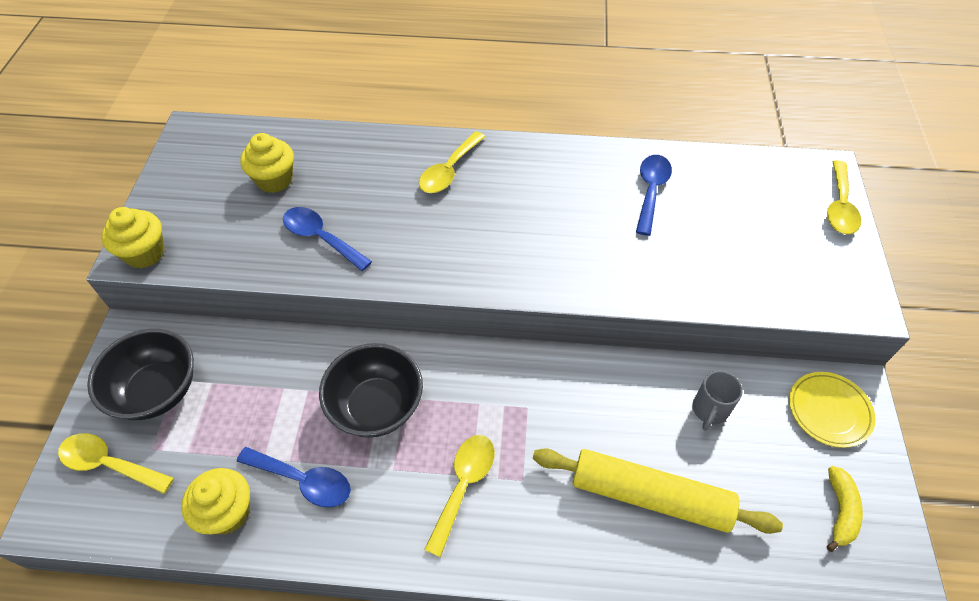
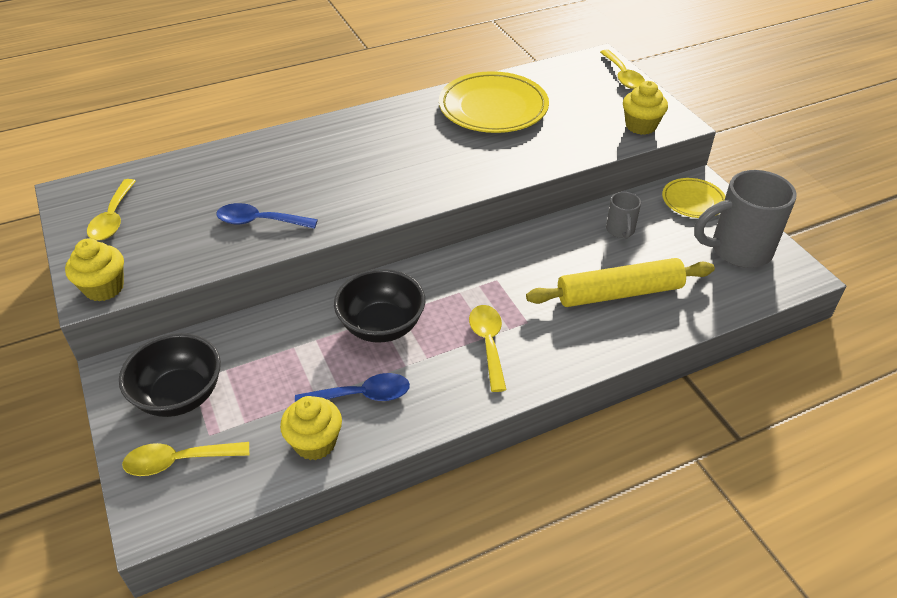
camera: 30 degrees left, 10 degrees down
yellow cupcake [240,133,294,193] -> yellow cupcake moved to [623,81,668,135]
yellow spoon [419,131,485,193] -> yellow spoon moved to [87,179,136,240]
blue spoon [636,155,672,236] -> yellow plate [439,71,549,133]
yellow banana [827,466,863,552] -> grey mug [694,170,797,268]

